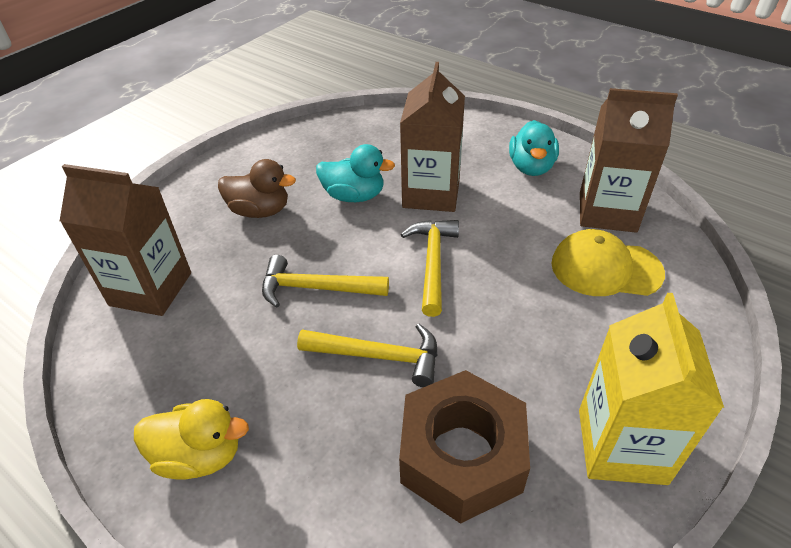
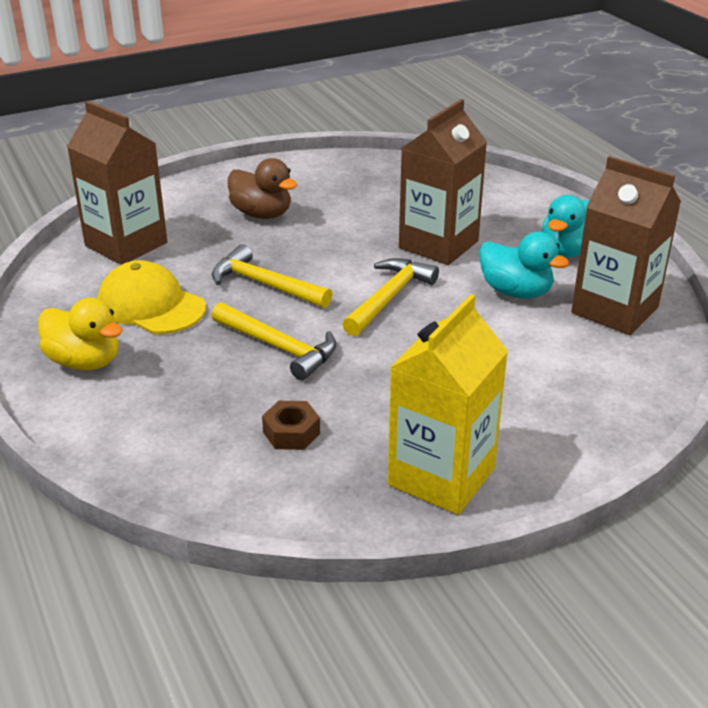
camera: 25 degrees right, 10 degrees down
turquoise duck [316,144,395,202] -> turquoise duck moved to [479,232,570,298]
brown nut [399,370,530,524] -> brown nut [262,401,320,450], size x0.43
yellow cap [551,229,665,296] -> yellow cap moved to [98,260,206,334]

